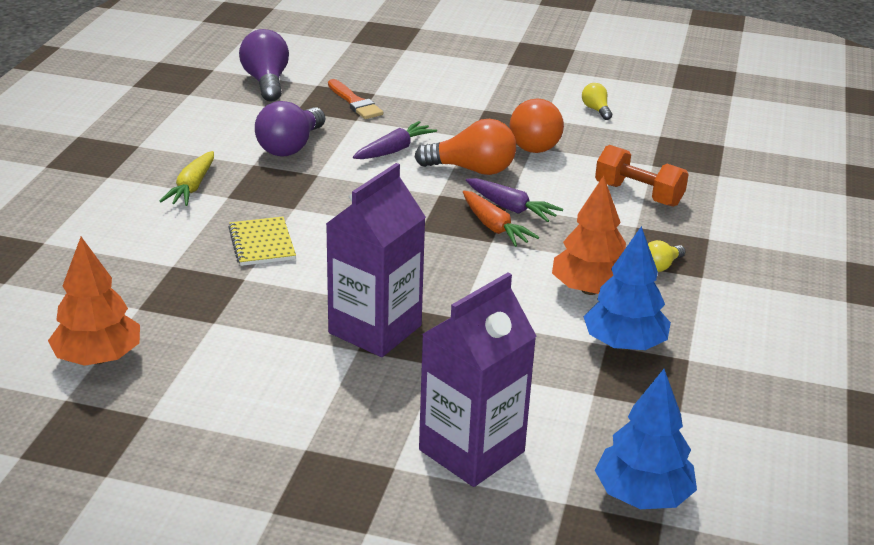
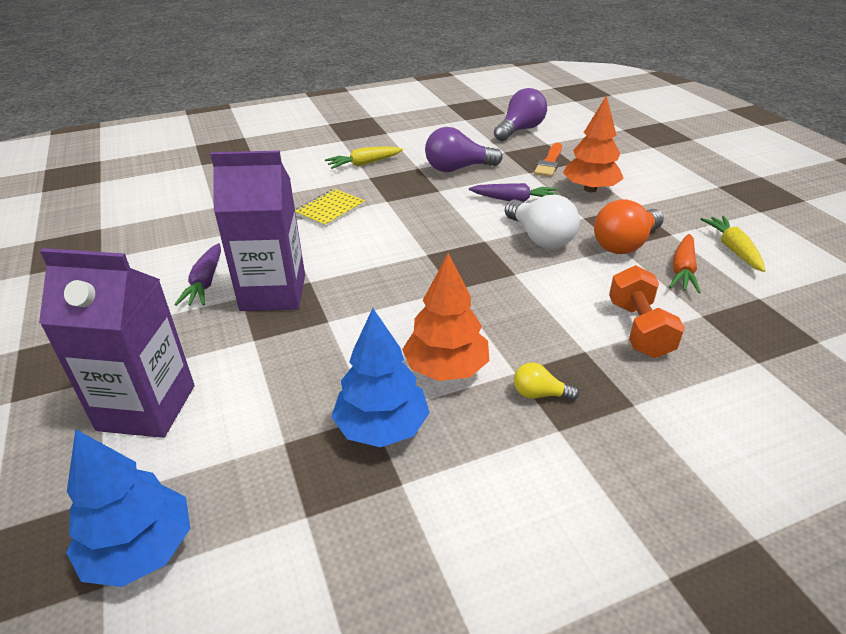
camera: 55 degrees right, 5 degrees up
orange tree [48,237,140,366] -> orange tree moved to [563,95,624,192]
orange light bulb [415,119,516,175] -> white light bulb [505,195,580,249]
orange carrot [463,191,539,247] -> orange carrot moved to [669,234,701,293]
purple carrot [466,178,563,222] -> purple carrot moved to [174,243,221,306]
yellow light bulb [582,83,612,120] -> yellow carrot [700,216,766,272]

